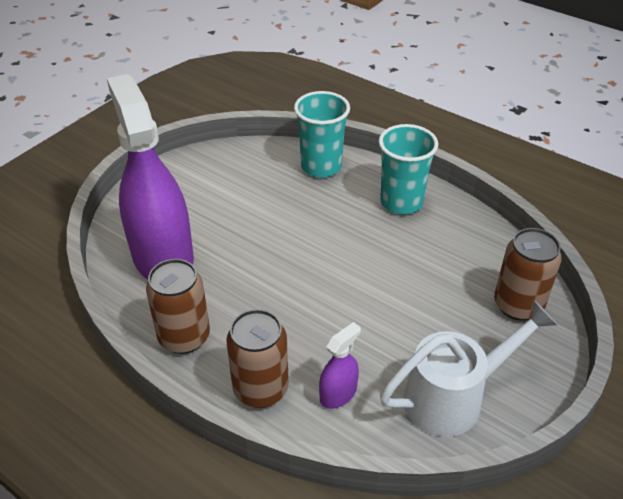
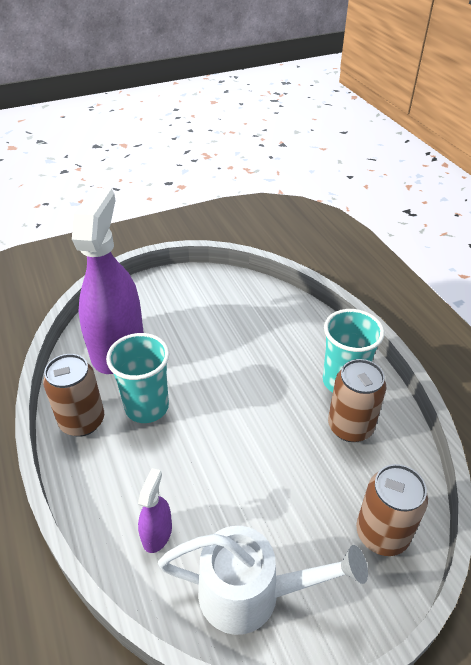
camera: 30 degrees right, 0 degrees up
brown can [226,309,289,408] -> brown can moved to [328,359,386,442]
turquoise cup [294,91,350,178] -> turquoise cup moved to [106,333,170,423]
purple spray bottle [319,322,361,409] -> purple spray bottle turned 60 degrees counterclockwise [138,468,172,553]

